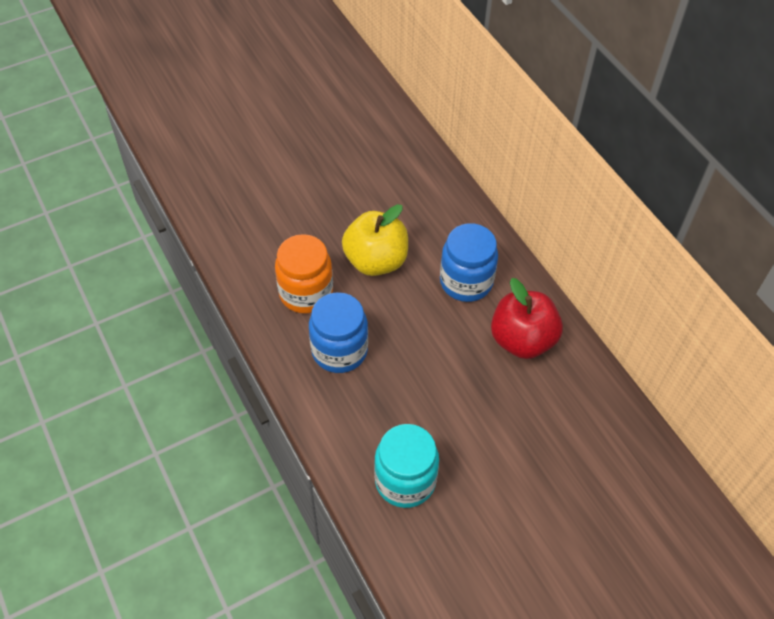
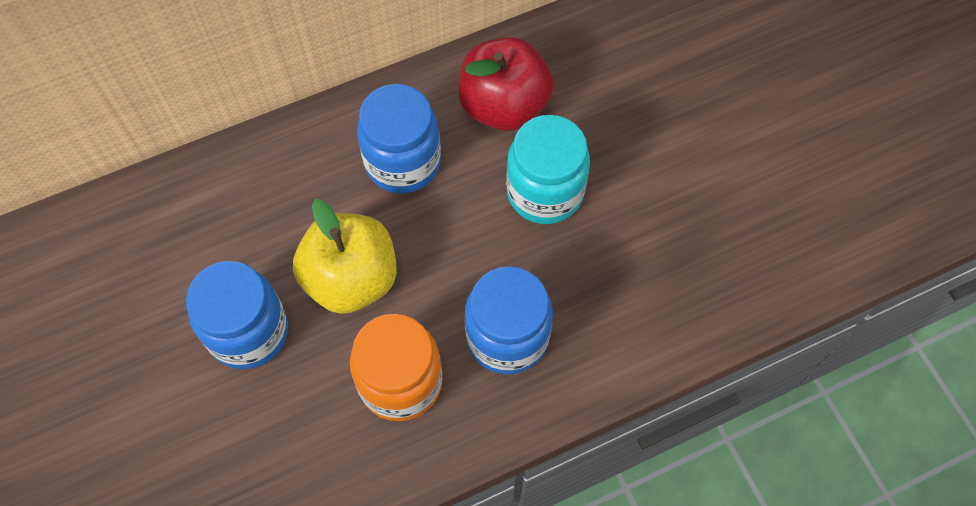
camera: 85 degrees left, 10 degrees up
turquoise jar [374,424,439,508] -> turquoise jar moved to [506,115,590,224]
none -> blue jar [186,261,288,369]

